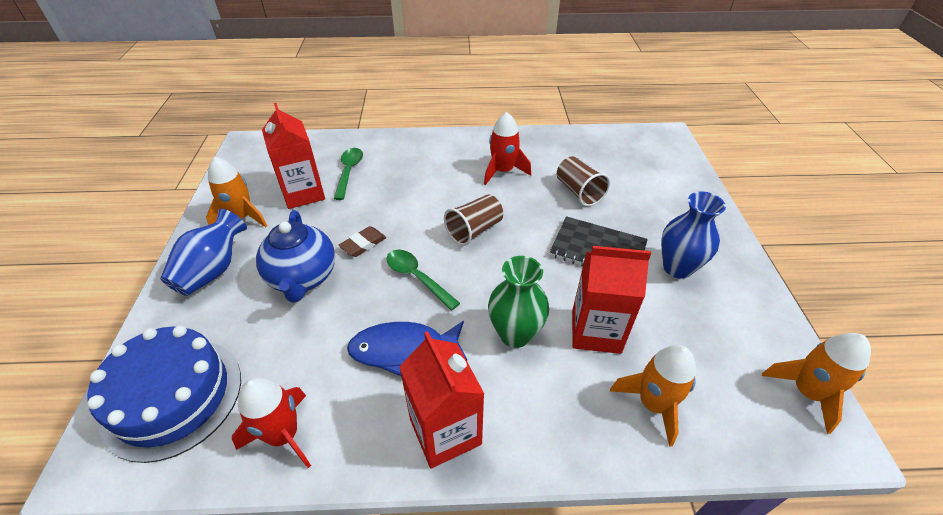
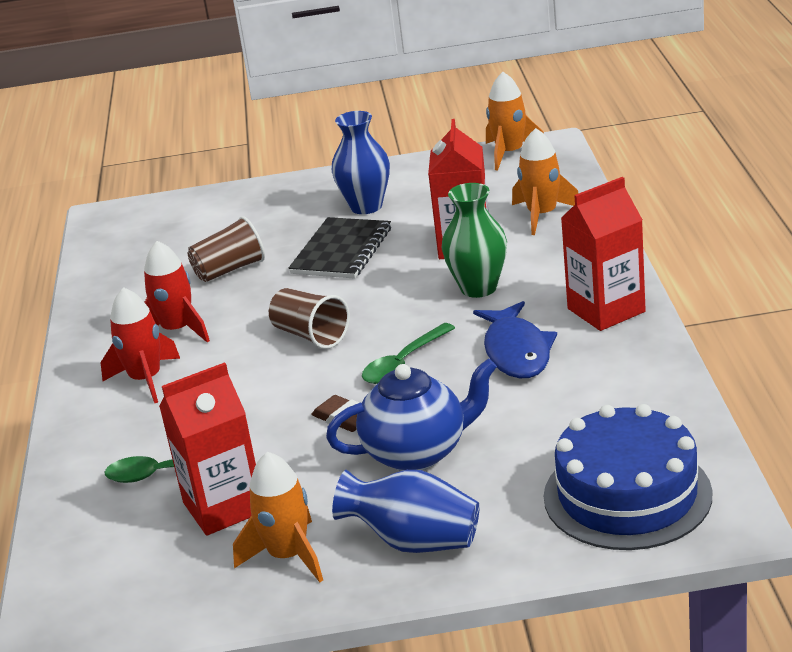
camera: 90 degrees left, 15 degrees down
red rocket [232,377,311,468] -> red rocket moved to [100,287,180,403]

